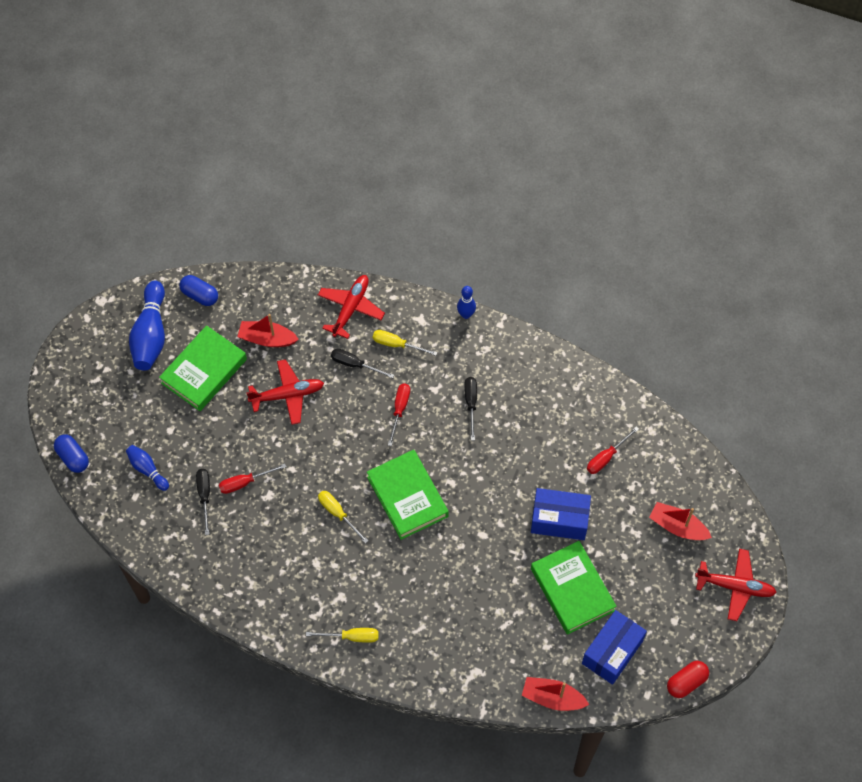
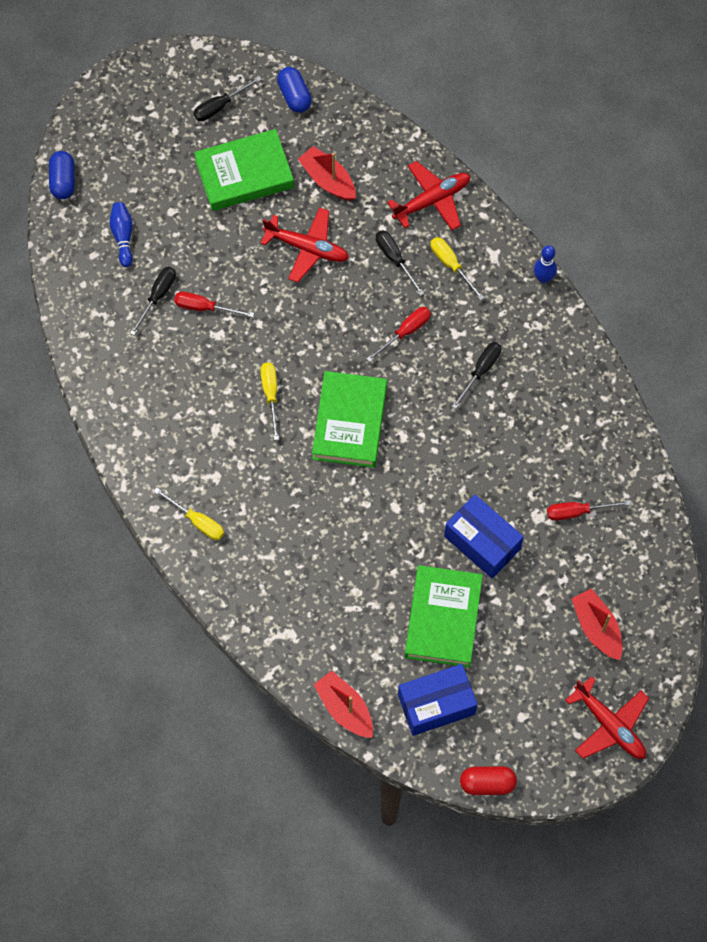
camera: 35 degrees right, 5 degrees up
blue bowling pin [129,280,165,371] -> black screwdriver [193,76,262,121]

